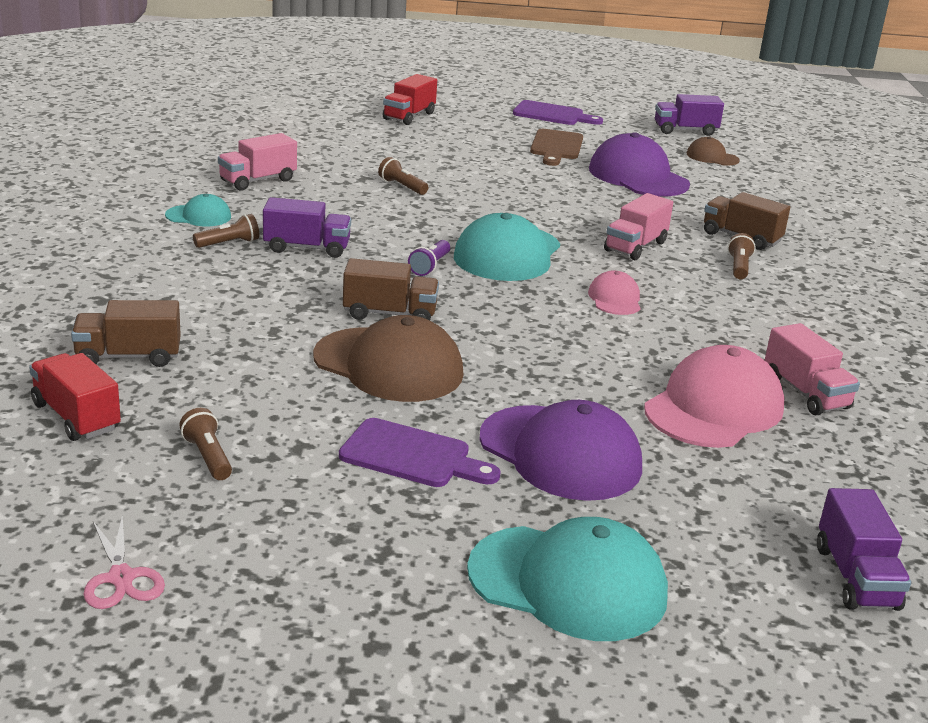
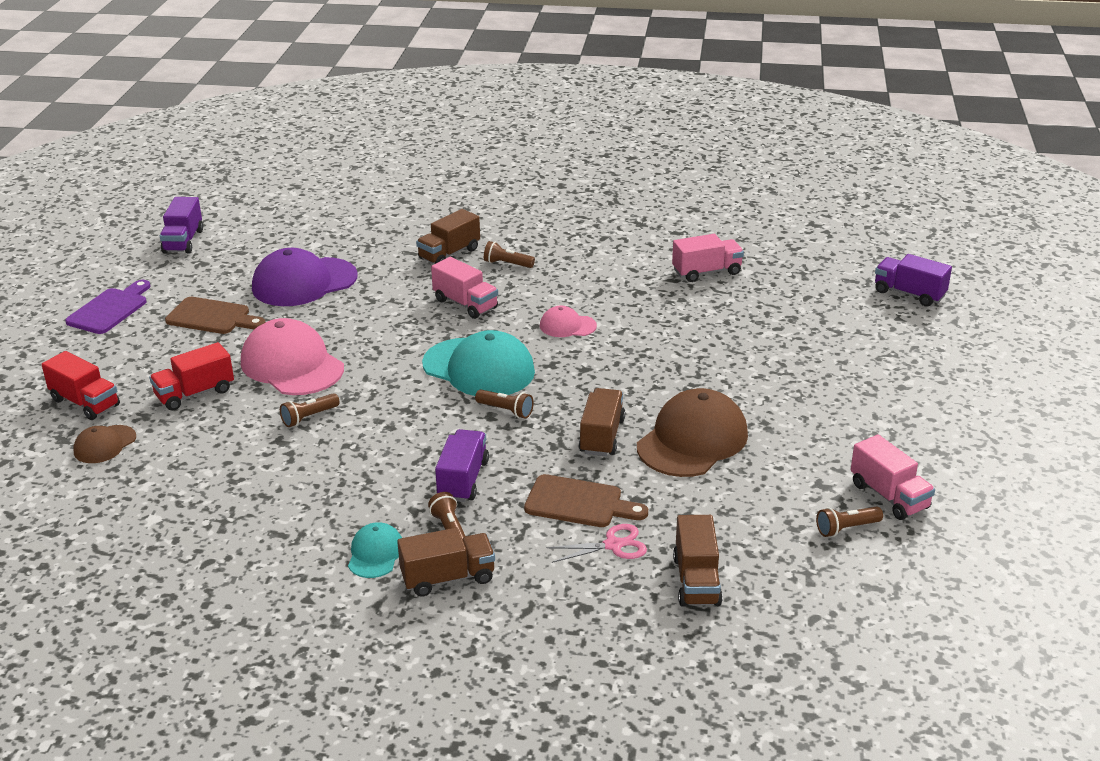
camera: 80 degrees left, 5 degrees up
red truck [29,353,121,441] -> red truck moved to [149,342,234,411]
pink scissors [83,514,165,609] -> pink scissors moved to [547,524,647,563]
pink truck [218,133,297,191] -> pink truck moved to [851,435,935,520]
purple cutting board [339,418,501,487] -> none
purple flashlight [408,240,450,276] -> brown flashlight [475,389,534,418]
turquoise cap [467,517,668,641] -> none
purple cap [479,400,642,501] -> none
pink cap [644,345,785,448] -> pink cap moved to [241,318,344,395]
brown cap [687,137,740,166] -> brown cap moved to [73,425,136,463]
purple truck [817,488,911,611] -> purple truck turned 150 degrees counterclockwise [875,254,952,307]
none -> brown truck [397,528,495,597]
none -> brown cutting board [524,474,648,527]

